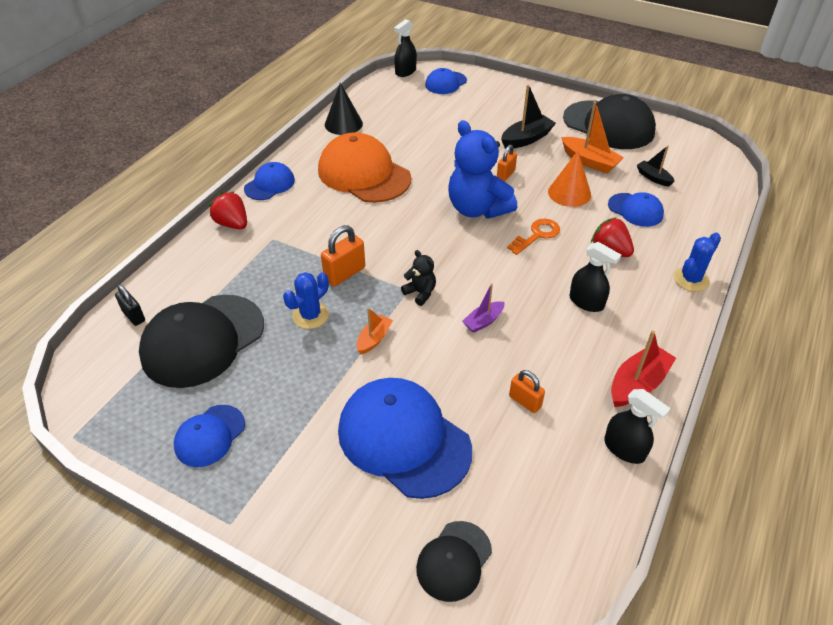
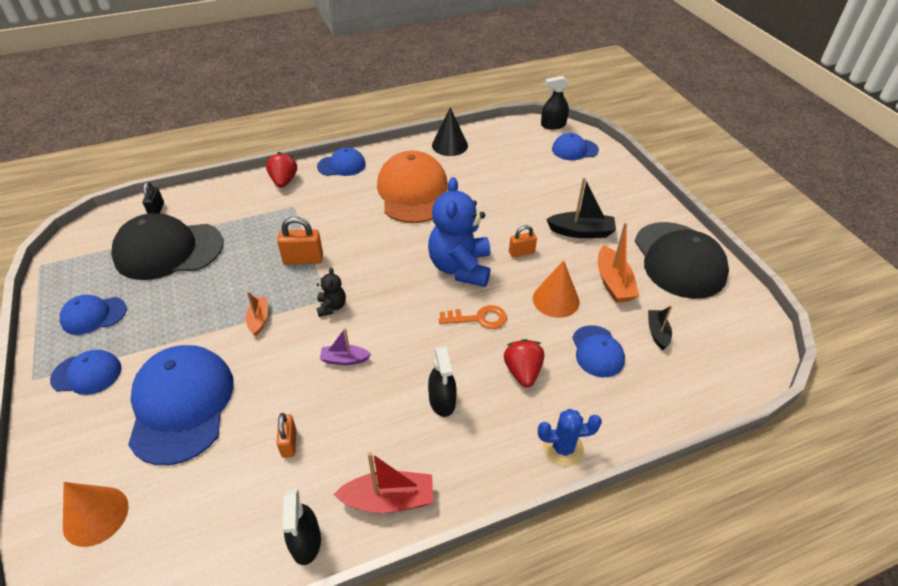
camera: 40 degrees right, 0 degrees up
blue cactus [283,272,329,329] -> none
orange boat [357,308,393,354] -> orange boat turned 75 degrees counterclockwise [245,292,268,336]
black cap [416,521,492,602] -> orange cone [63,482,129,547]
none -> blue cap [50,350,122,395]

